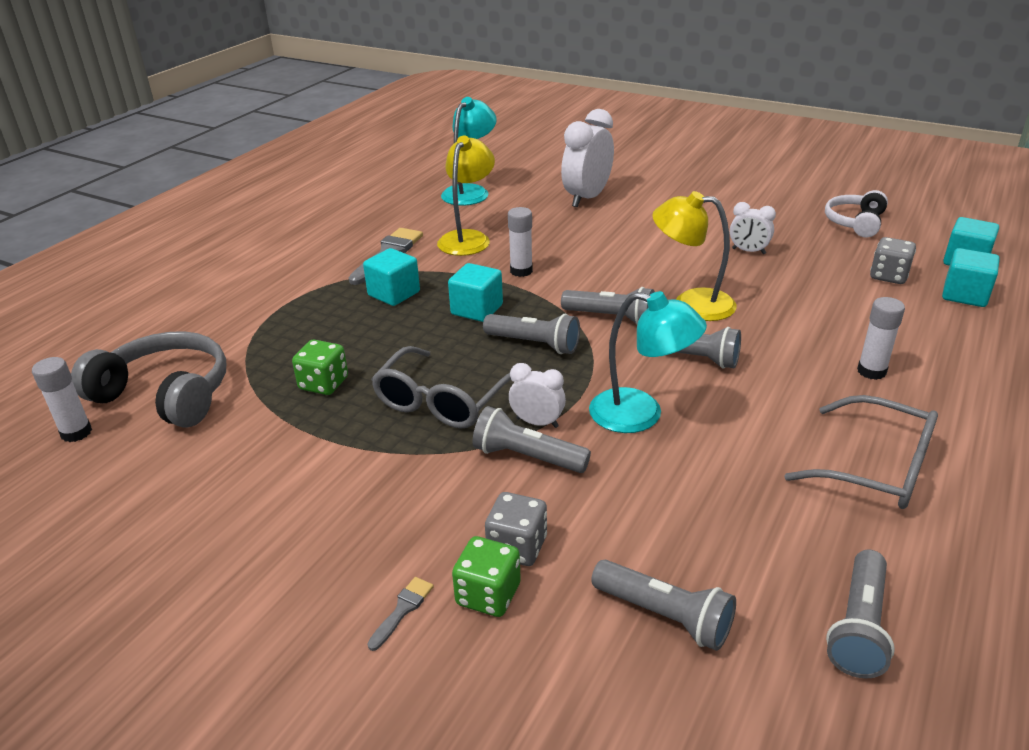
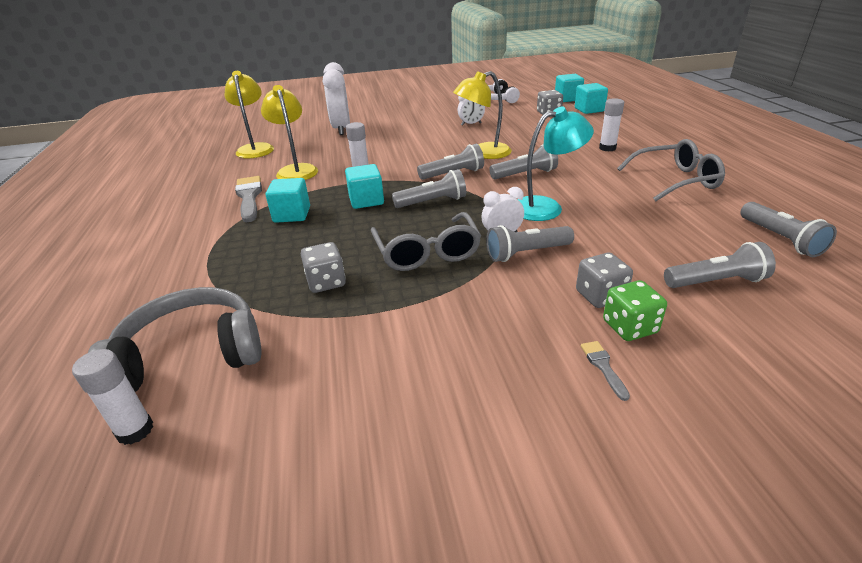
camera: 40 degrees left, 0 degrees up
green dice [292,340,348,395] -> grey dice [301,242,346,293]
turquoise lamp [441,97,497,206] -> yellow lamp [224,71,274,159]

